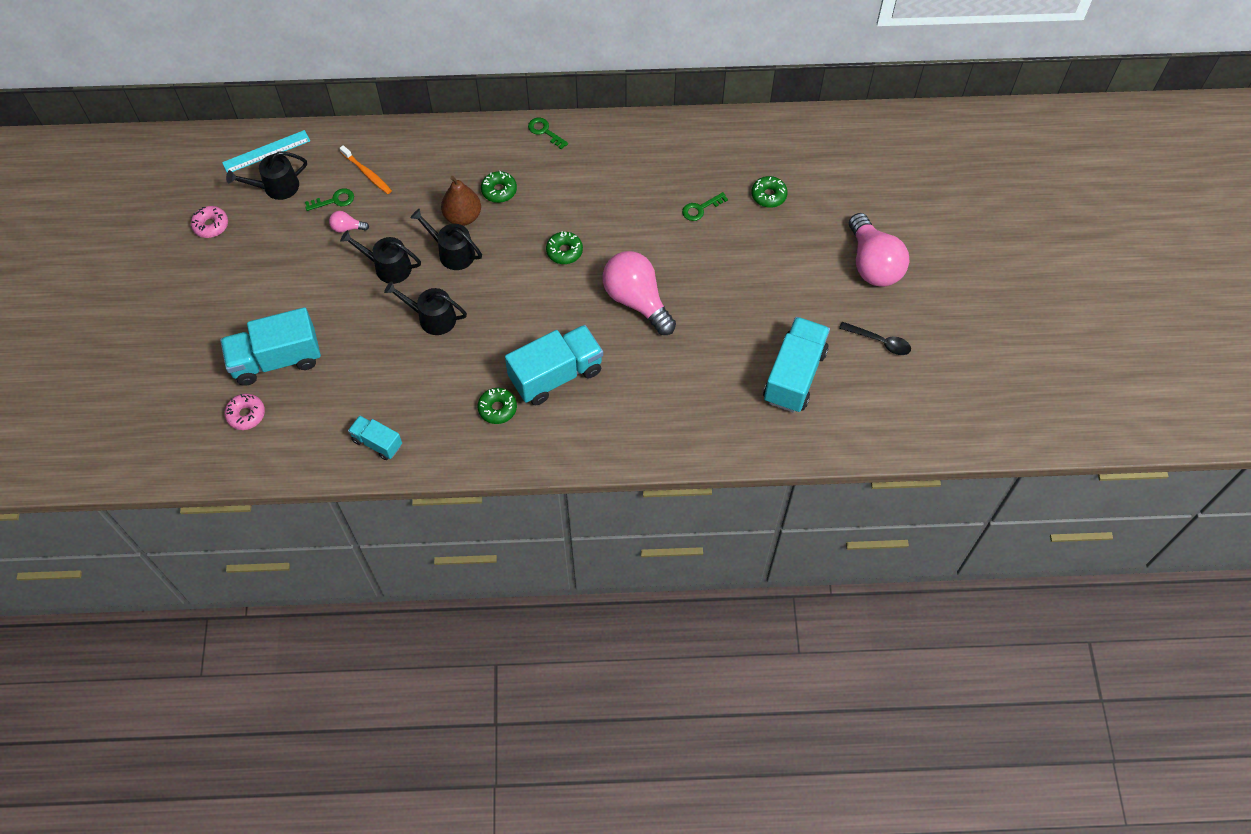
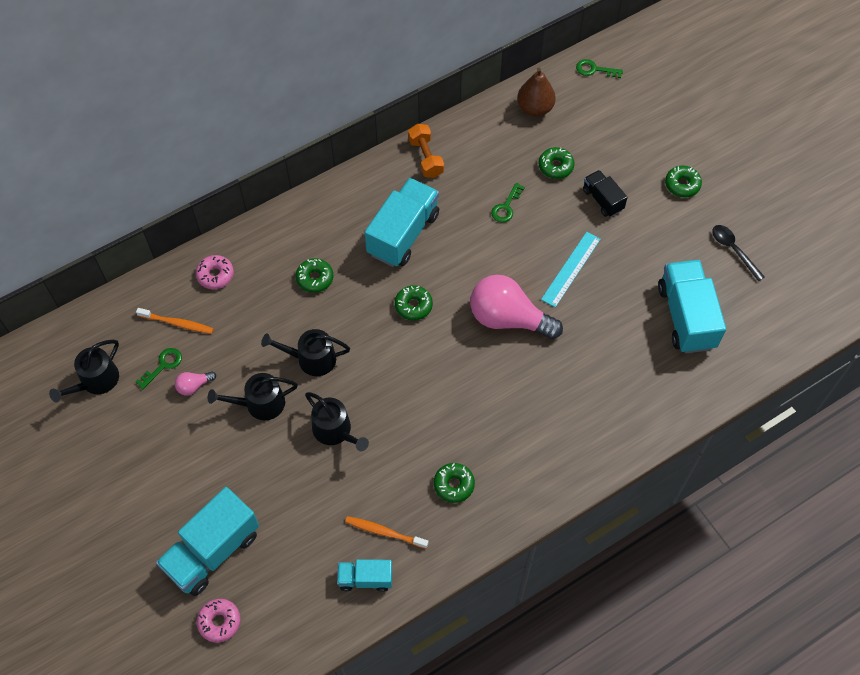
camera: 30 degrees left, 0 degrees up
pink donut [191,206,228,238] -> pink donut moved to [196,255,234,289]
turquoise ruler [222,130,310,172] -> turquoise ruler moved to [541,232,601,307]
black watering can [384,281,467,335] -> black watering can turned 120 degrees counterclockwise [305,392,369,452]
brown pear [441,176,481,226] -> brown pear moved to [517,68,556,117]
turquoise truck [505,325,603,405] -> turquoise truck moved to [365,178,439,267]
green key [528,118,568,149] -> green key moved to [576,59,623,78]
black spoon [839,322,911,355] -> black spoon turned 120 degrees counterclockwise [712,225,765,281]
pink light bulb [849,213,909,287] -> green donut [665,165,702,198]
none -> orange toothbrush [345,516,428,549]
none -> orange dumbbell [408,124,444,178]
none -> black truck [583,170,628,217]

